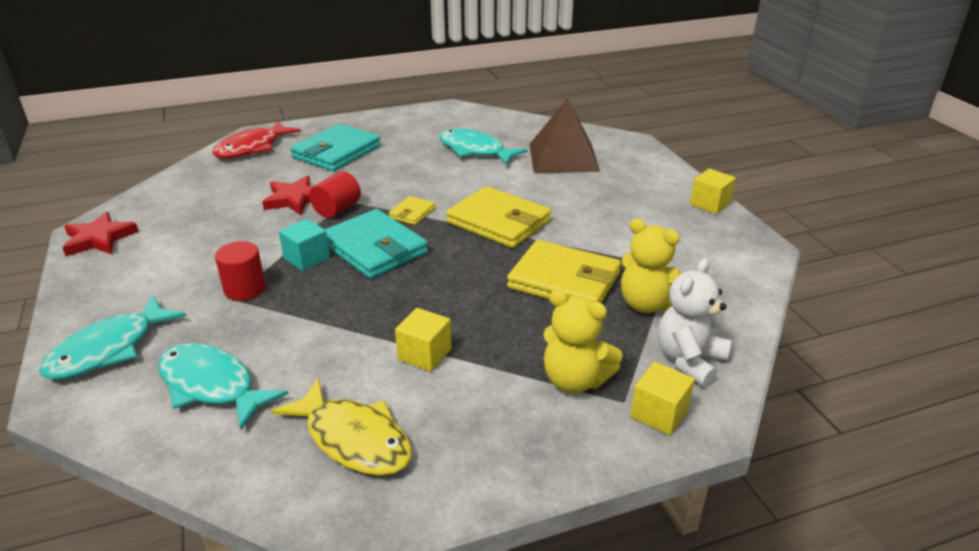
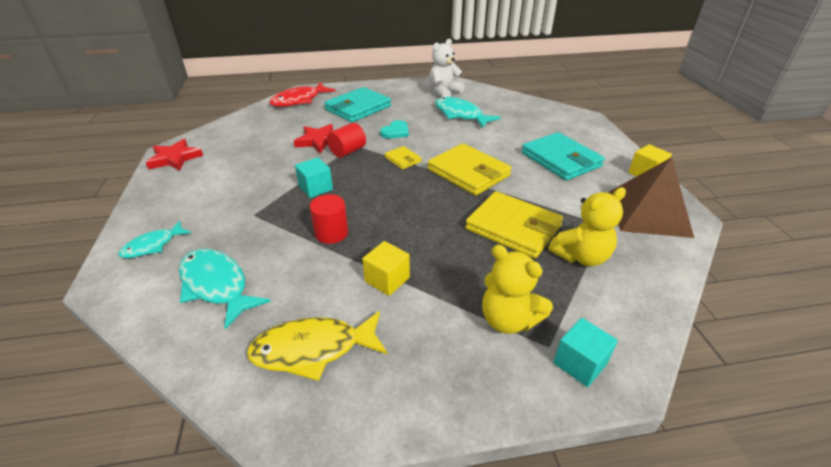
camera: 10 degrees right, 5 degrees up
turquoise fish [39,295,186,380] -> turquoise fish [118,221,191,258], size x0.62
red cylinder [215,241,266,301] -> red cylinder moved to [310,194,348,244]
yellow fish [271,378,412,476] -> yellow fish turned 120 degrees clockwise [247,311,388,381]
turquoise wallet [325,209,428,279] -> turquoise wallet moved to [522,132,605,181]
yellow wallet [388,196,435,225] -> yellow wallet turned 75 degrees counterclockwise [385,146,422,169]
brown pyramid [529,98,600,173] -> brown pyramid moved to [609,157,694,238]
yellow teddy bear [621,218,682,313] -> yellow teddy bear turned 75 degrees counterclockwise [548,187,626,266]
yellow cube [631,362,695,435] -> turquoise cube [553,318,618,387]
white teddy bear [658,258,731,387] -> white teddy bear moved to [429,39,464,97]
none -> turquoise heart [380,120,409,139]

